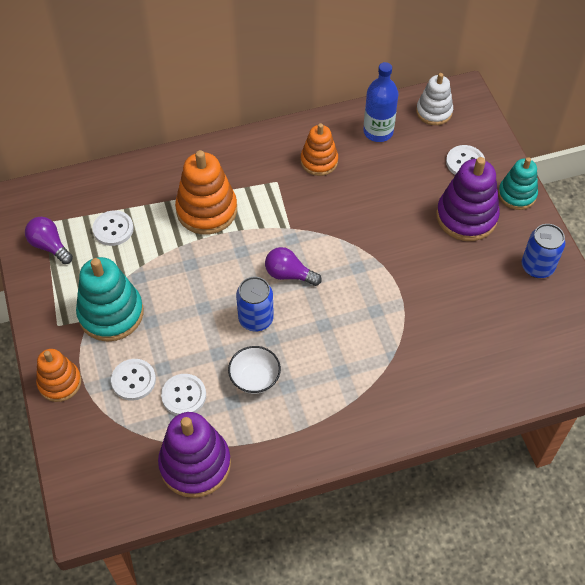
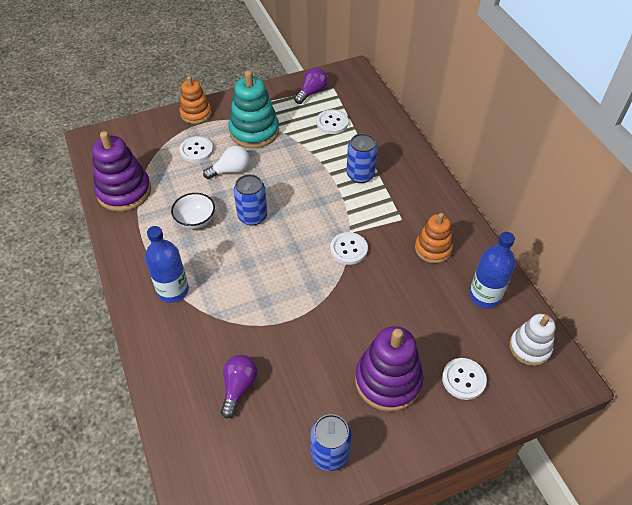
camera: 85 degrees right, 5 degrees down
white button [161,374,206,415] -> white button moved to [330,232,368,265]
orange stacking toy [175,150,237,235] -> blue can [346,133,378,183]
purple light bulb [265,247,322,286] -> purple light bulb moved to [221,355,258,418]
turquoise stacking toy [498,157,538,210] -> none
none -> blue bottle [145,226,189,303]
none -> white light bulb [203,146,249,179]

